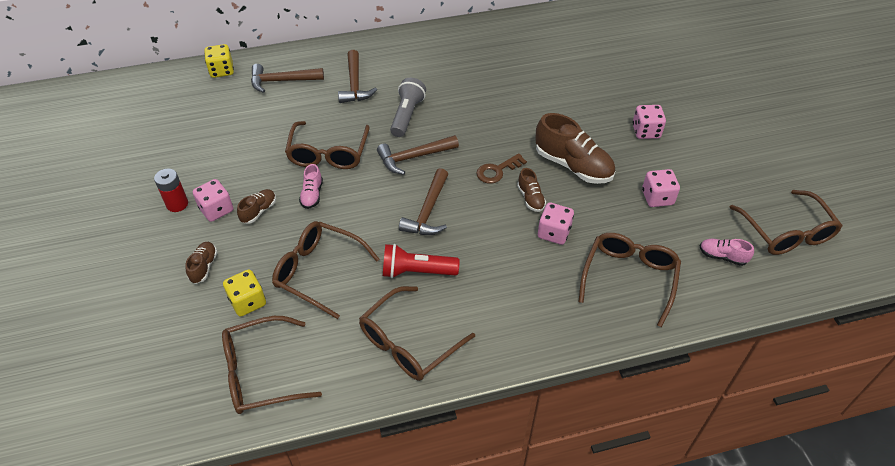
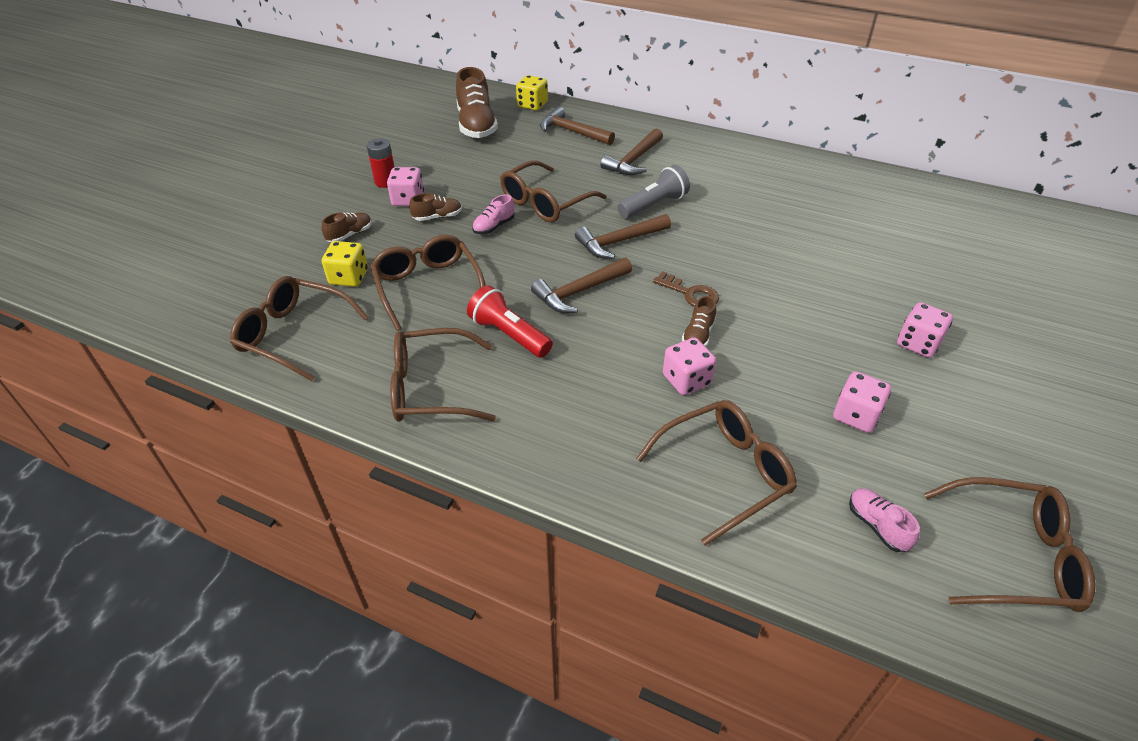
camera: 40 degrees right, 5 degrees down
brown hammer [377,135,459,175] -> brown hammer turned 45 degrees counterclockwise [575,214,671,259]
brown key [476,153,527,184] -> brown key turned 150 degrees counterclockwise [653,271,719,307]
brown shoe [536,113,615,184] -> brown shoe moved to [456,67,498,138]
brown glasses [729,190,842,255] -> brown glasses turned 105 degrees counterclockwise [924,477,1096,612]

